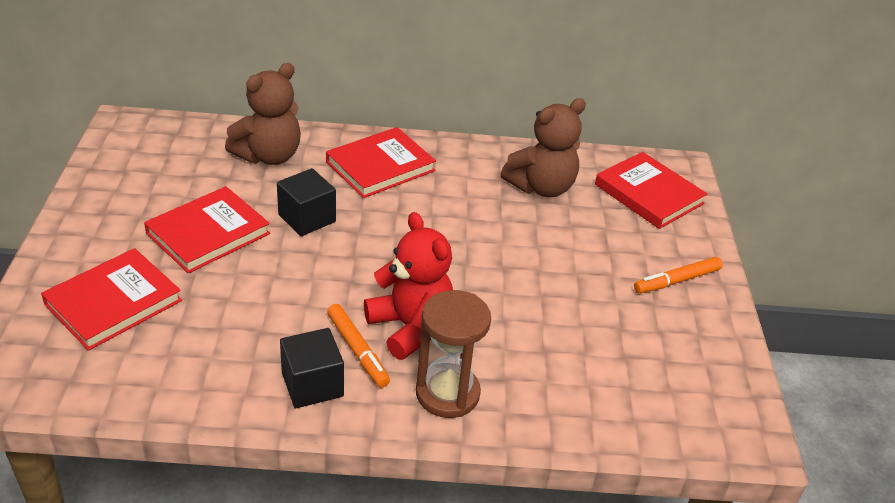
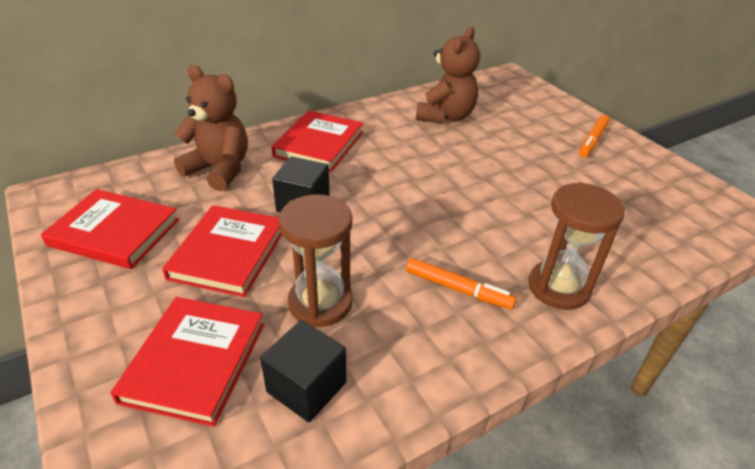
camera: 30 degrees left, 0 degrees up
brown teddy bear [225,63,301,165] -> brown teddy bear turned 75 degrees counterclockwise [174,65,248,191]
black cube [280,328,344,408] -> black cube moved to [260,320,346,422]
red teddy bear [364,212,453,360] -> none
red book [595,152,707,229] -> red book moved to [41,189,179,269]
none -> brown hourglass [279,194,352,327]

